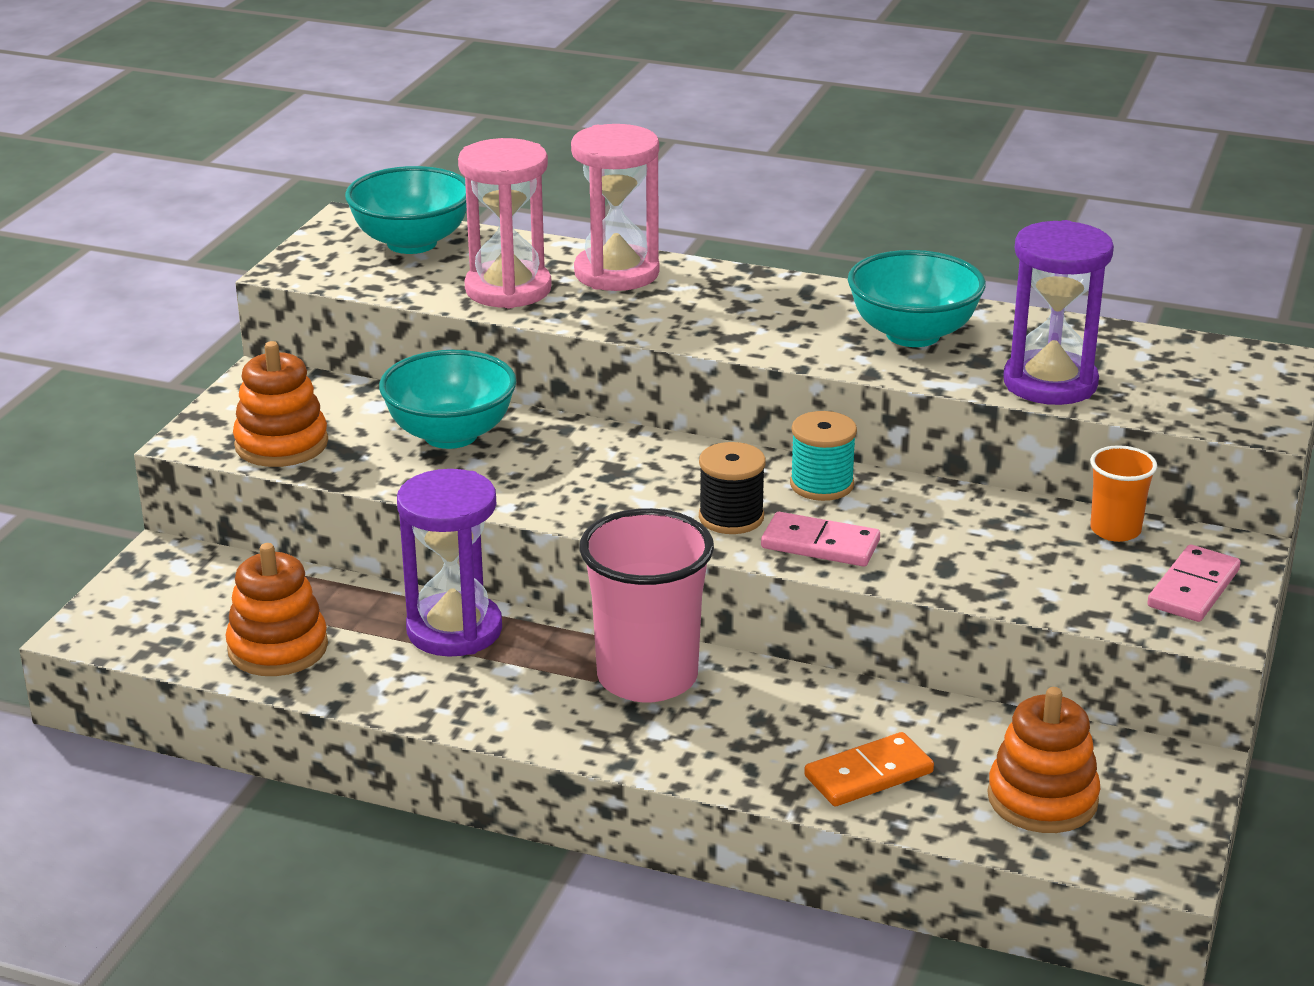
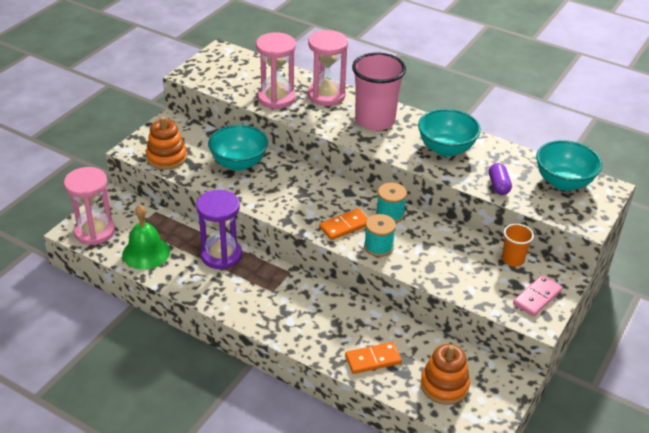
camera: 10 degrees right, 10 degrees up
orange stacking toy [226,543,328,676] -> green bell [122,205,170,270]
turquoise bowl [345,166,467,254] -> turquoise bowl moved to [536,140,602,191]
pink cup [579,508,714,702] -> pink cup moved to [352,53,406,131]
black spool [699,442,766,534] -> orange domino [319,208,368,240]
pink domino [761,512,880,567] -> turquoise spool [364,214,396,257]
purple hourglass [1003,220,1114,405] -> purple capsule [489,163,512,195]
none -> pink hourglass [64,167,115,245]

